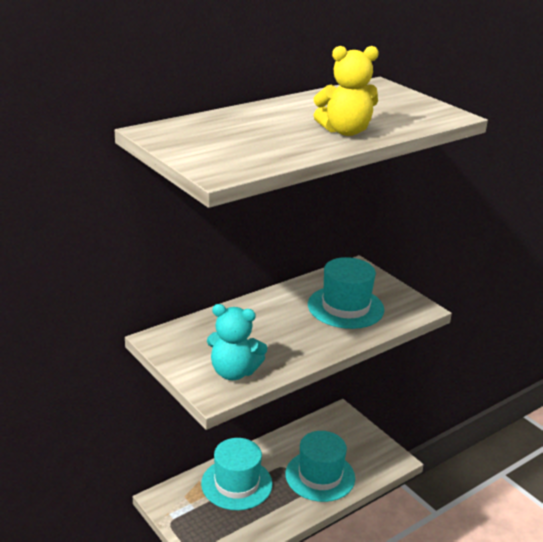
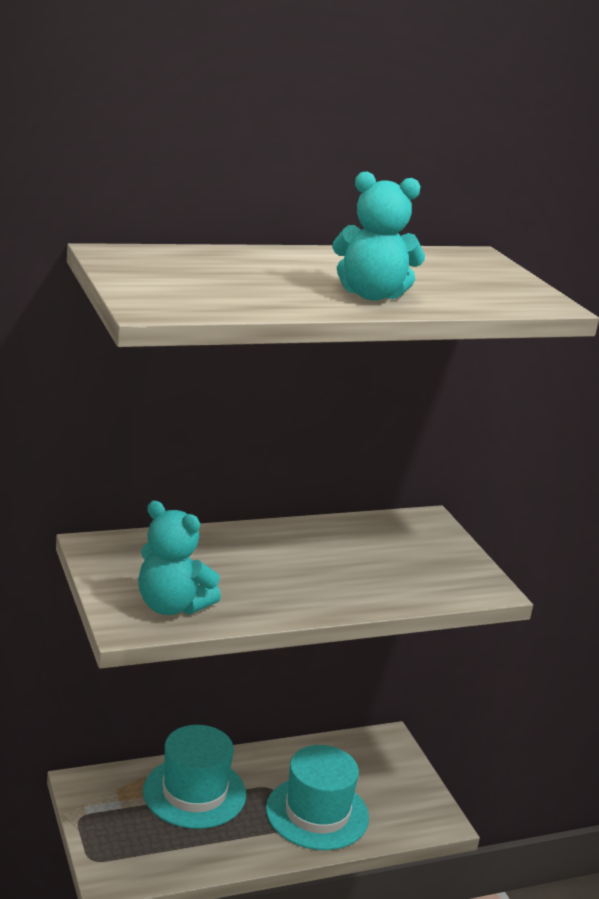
camera: 15 degrees right, 5 degrees down
turquoise hat [308,257,384,329] -> none
yellow teddy bear [314,46,379,136] -> turquoise teddy bear [332,171,425,301]

